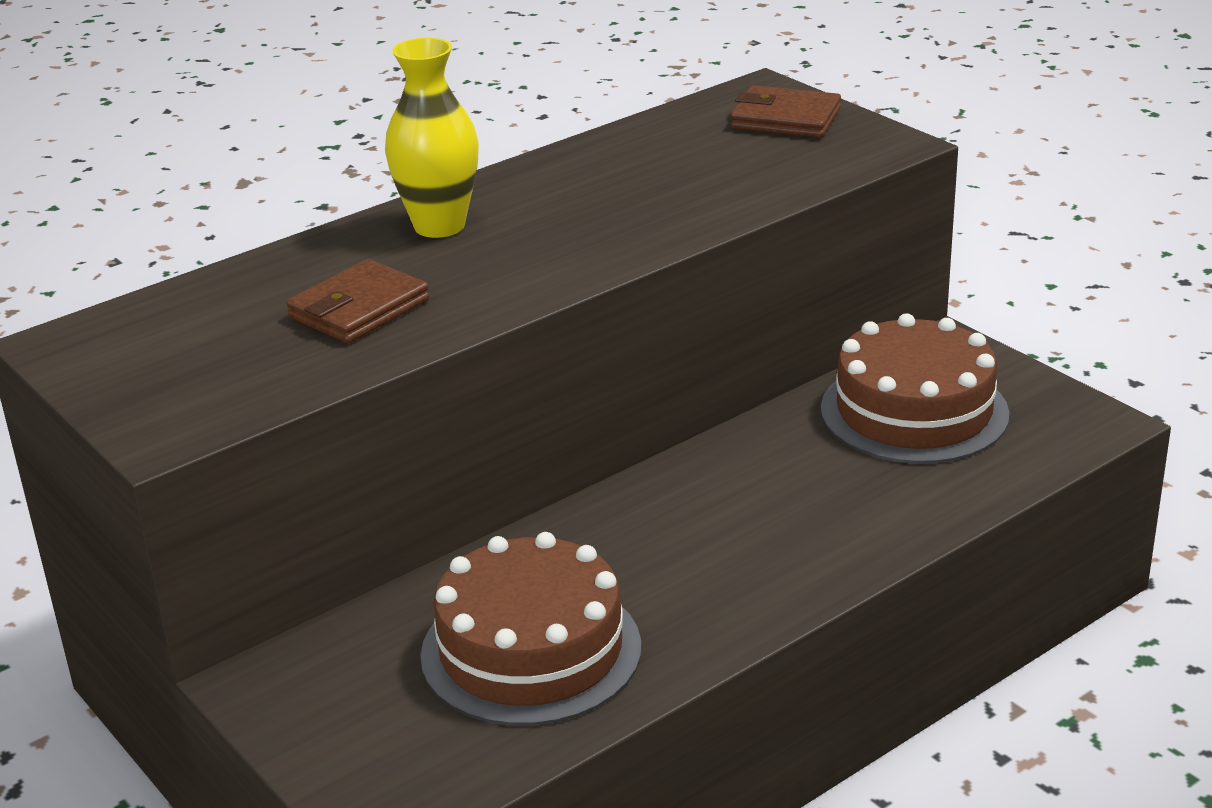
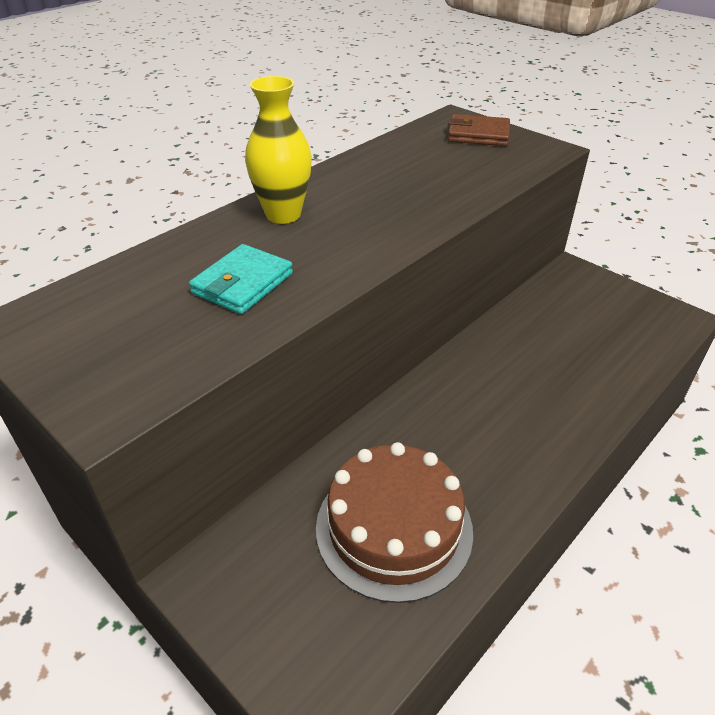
camera: 10 degrees left, 10 degrees up
brown wallet [286,259,430,343] -> turquoise wallet [189,244,293,314]
brown cake [821,313,1009,464] -> none

